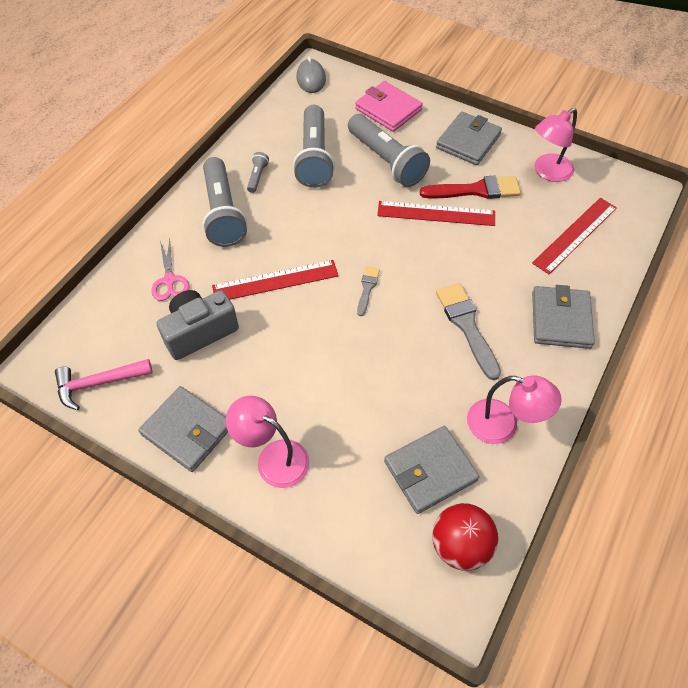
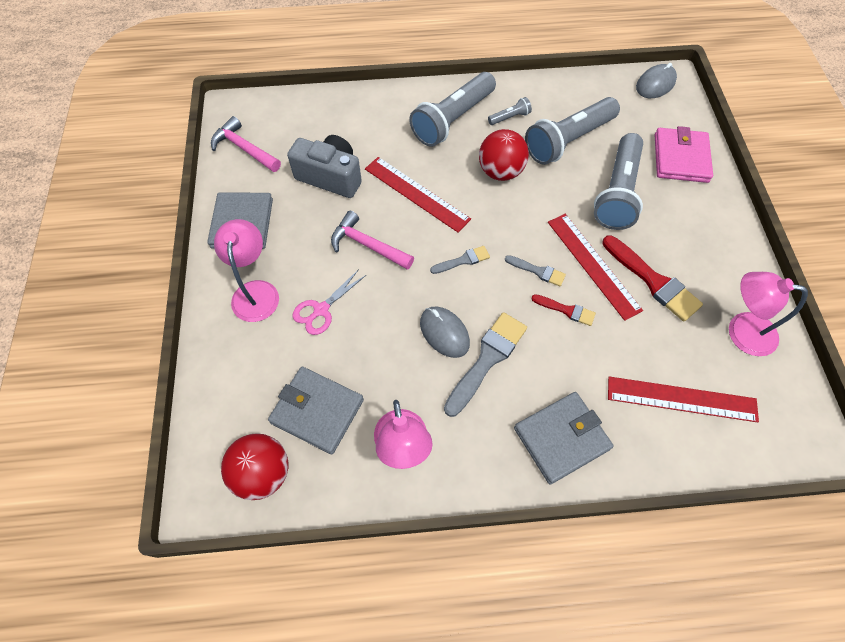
camera: 55 degrees right, 5 degrees up
pink scissors [151,239,189,301] -> pink scissors moved to [292,269,366,335]
grey wallet [436,112,502,165] -> none
none -> pink hammer [331,211,414,270]
none -> grey mouse [420,306,470,358]
none -> red ball [479,129,529,181]
none -> grey brush [505,255,566,286]
none -> red brush [531,294,596,326]

